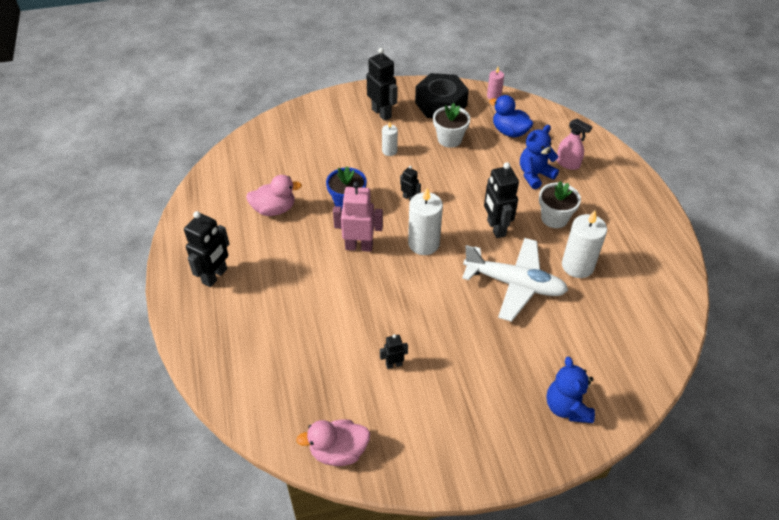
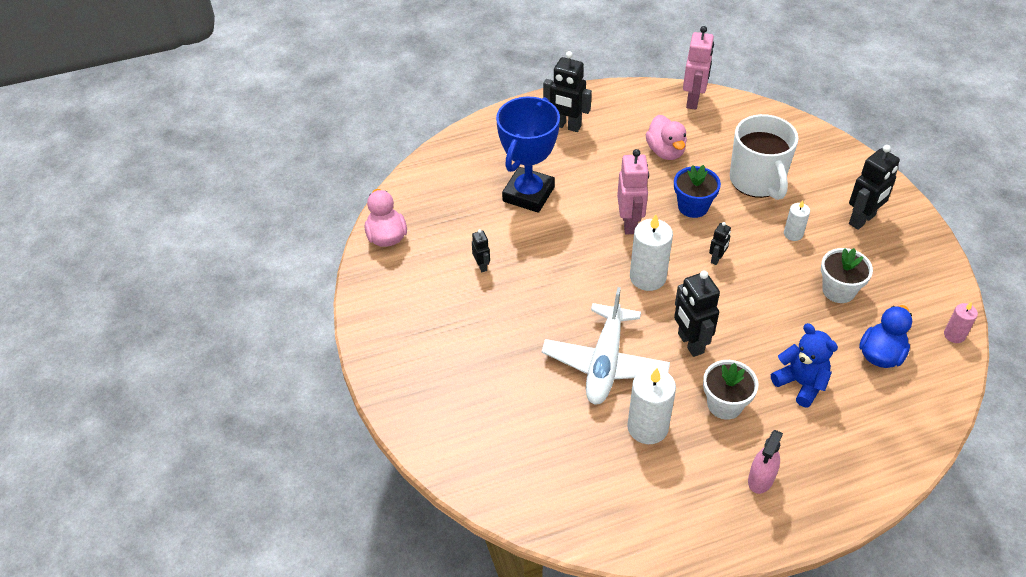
camera: 85 degrees right, 0 degrees up
black nut [415,73,469,118] -> none
black robot [484,162,519,238] -> black robot turned 90 degrees counterclockwise [674,271,720,357]
blue teddy bear [546,357,595,423] -> none
pink spray bottle [557,119,592,170] -> pink spray bottle moved to [748,430,783,494]
none -> blue trophy [496,97,560,213]
none -> pink robot [683,26,714,110]
none -> white mug [730,114,799,200]

